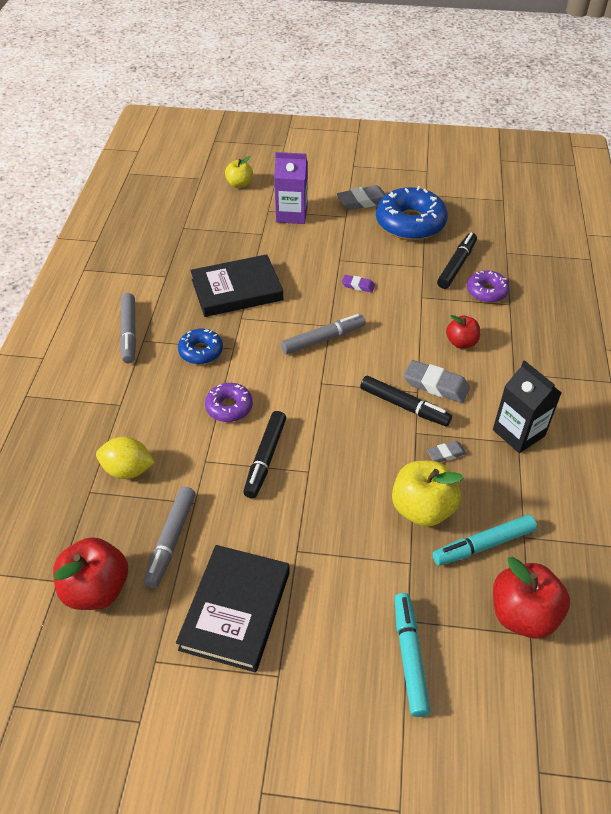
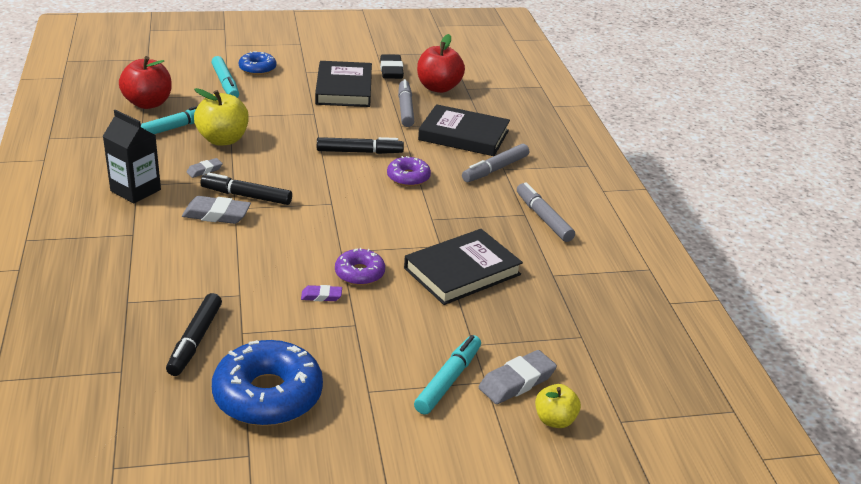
camera: 160 degrees right, 15 degrees down
yellow lemon [96,437,155,479] -> black book [418,104,510,156]
blue donut [178,329,223,364] -> blue donut moved to [239,51,276,75]
black marker [243,411,286,499] -> black marker turned 90 degrees clockwise [317,137,404,154]
purple carton [274,152,308,224] -> turquoise marker [414,335,481,415]
grey marker [281,314,366,355] -> grey marker moved to [462,144,529,182]
grey eraser [336,185,386,210] -> grey eraser moved to [478,350,557,404]
red apple [446,315,480,349] -> none
purple donut [467,270,510,303] -> purple donut moved to [335,248,385,285]
none -> black eraser [380,54,404,79]

